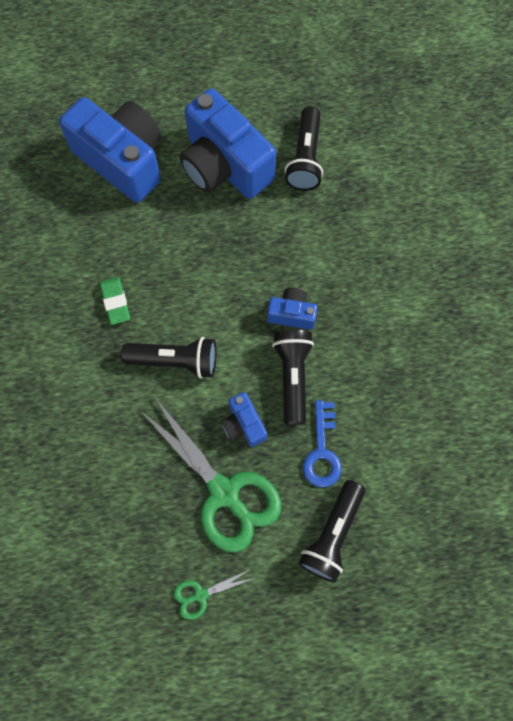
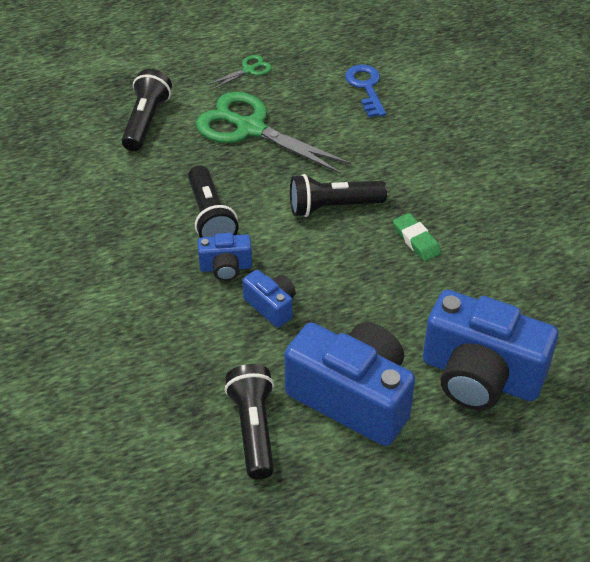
camera: 165 degrees right, 25 degrees down
blue camera [221,392,267,447] -> blue camera moved to [243,270,296,328]
blue key [303,400,342,488] -> blue key moved to [345,65,386,117]

